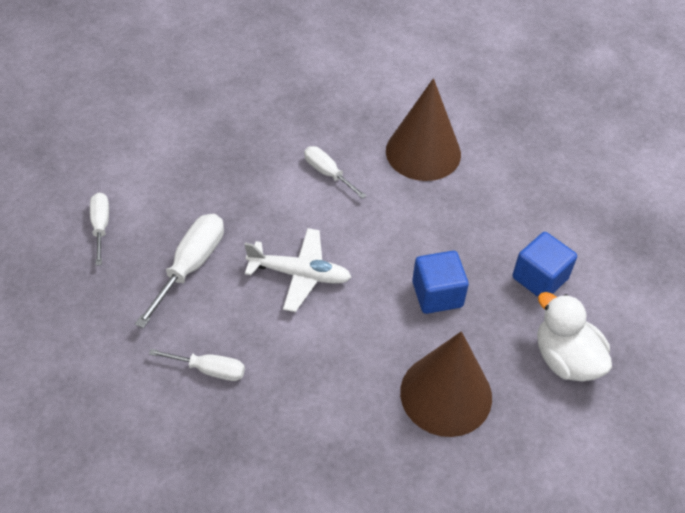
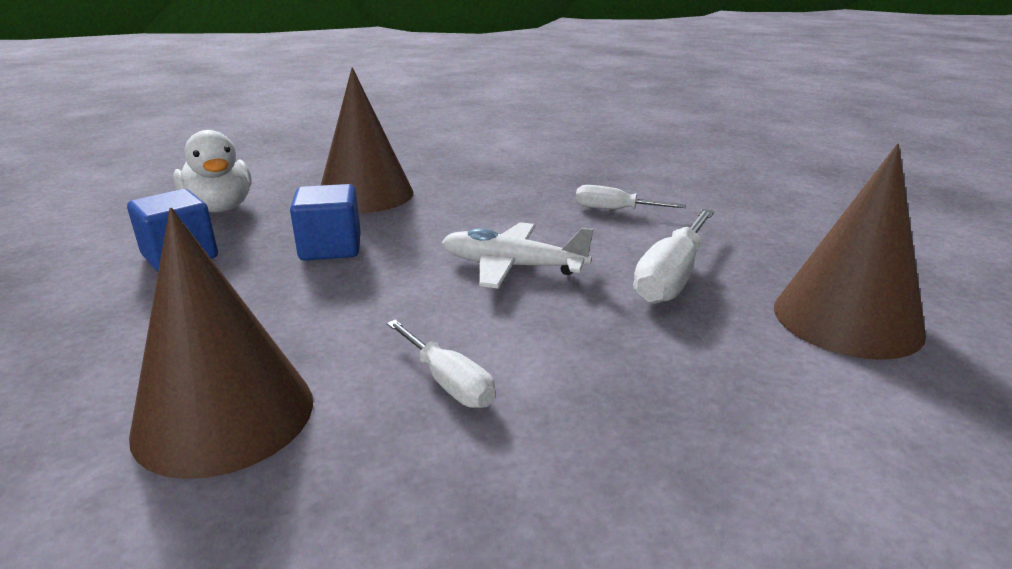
camera: 175 degrees left, 25 degrees down
white screwdriver [90,192,109,266] -> brown cone [774,144,926,360]

